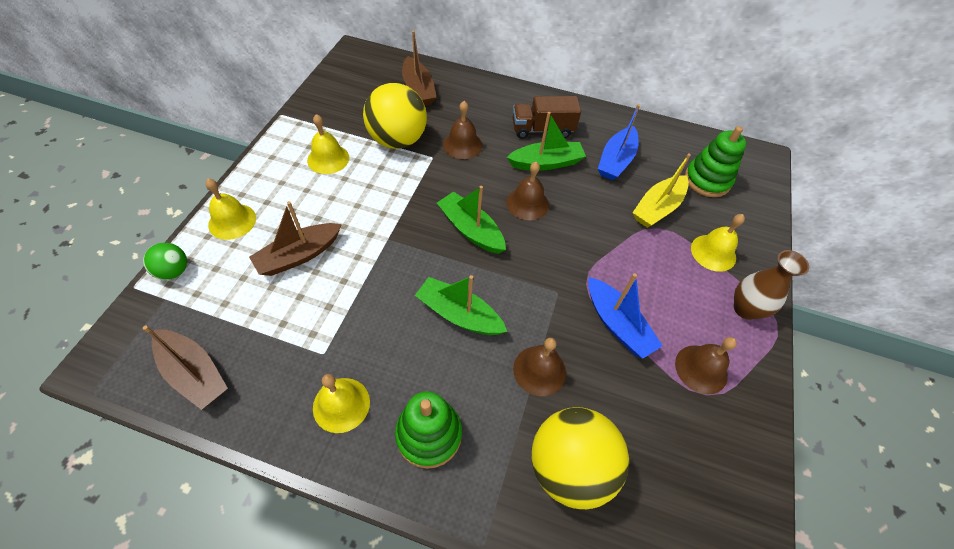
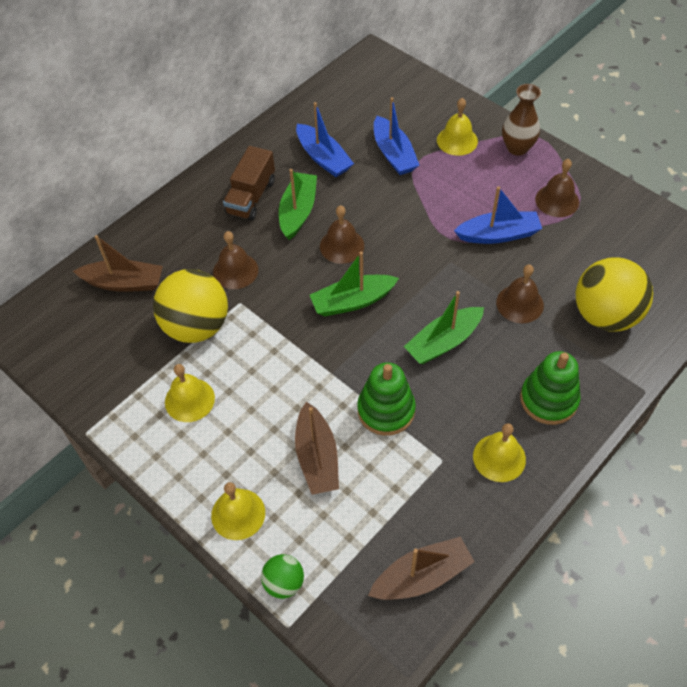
camera: 60 degrees left, 0 degrees up
yellow boat [632,154,691,228] -> blue boat [374,97,419,175]
green stacking toy [685,126,746,197] -> green stacking toy moved to [357,362,416,436]

